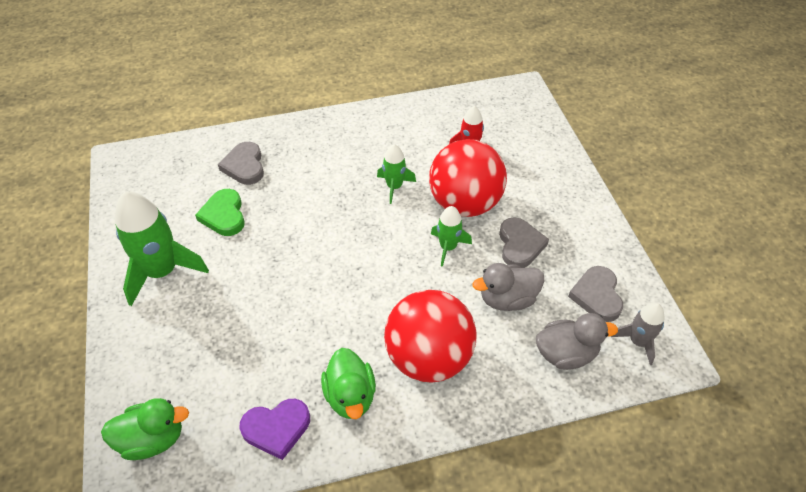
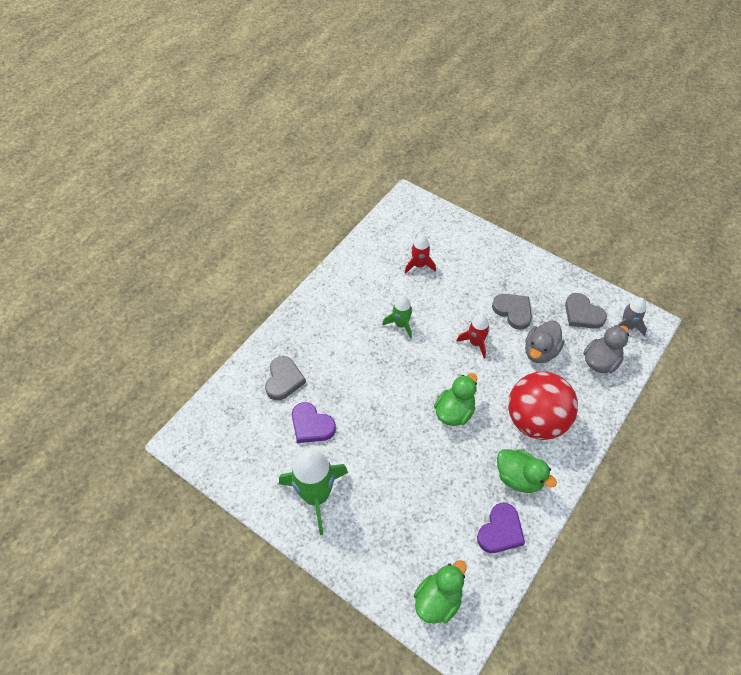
camera: 40 degrees left, 5 degrees up
green heart [195,189,245,236] -> purple heart [292,402,336,443]
grey heart [218,142,264,185] -> grey heart turned 120 degrees counterclockwise [265,356,306,400]
red ball [429,139,507,217] -> none
green rocket [431,206,472,267] -> red rocket [457,314,490,358]
none -> green duck [434,373,477,426]

